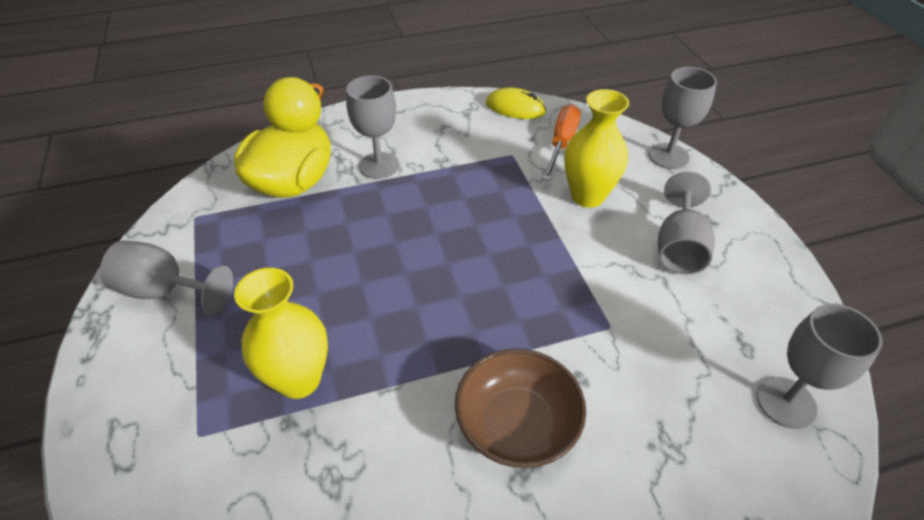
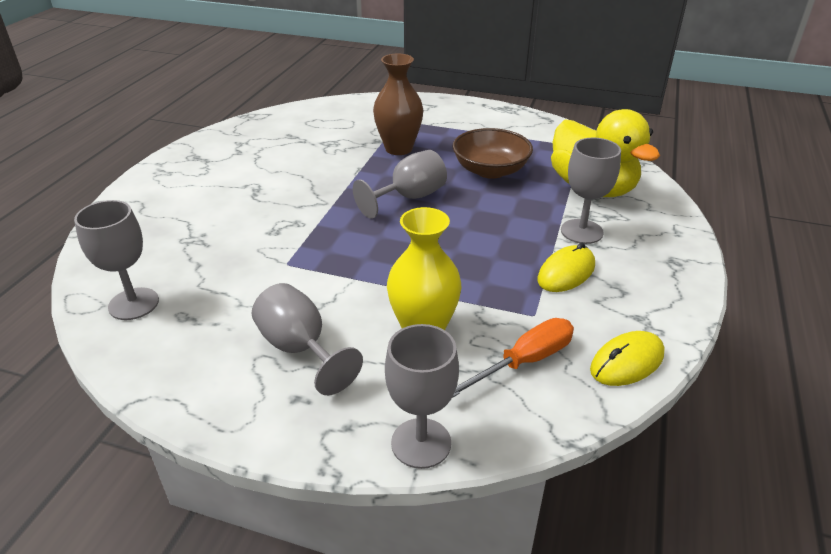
camera: 125 degrees right, 10 degrees down
grey goblet [100,240,233,316] -> grey goblet moved to [353,150,447,219]
yellow vase [234,268,328,399] -> brown vase [373,54,423,155]
brown bowl [455,348,586,468] -> brown bowl moved to [453,128,533,179]
orange screwdriver [542,104,581,181] -> orange screwdriver turned 90 degrees counterclockwise [452,318,574,398]
none -> yellow mouse [538,243,595,292]

